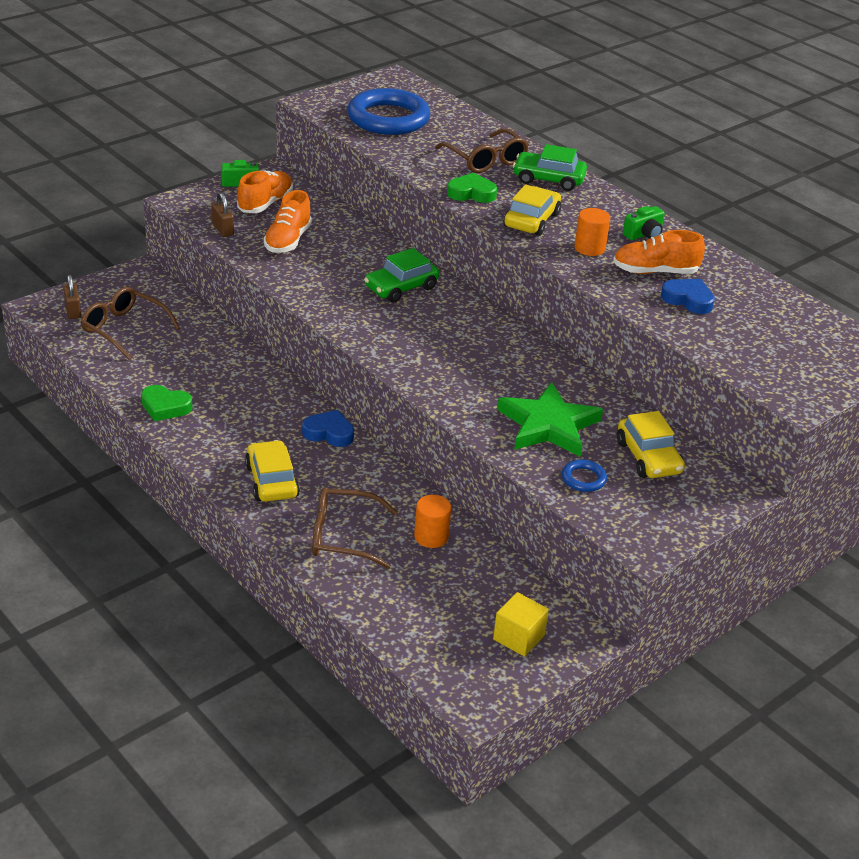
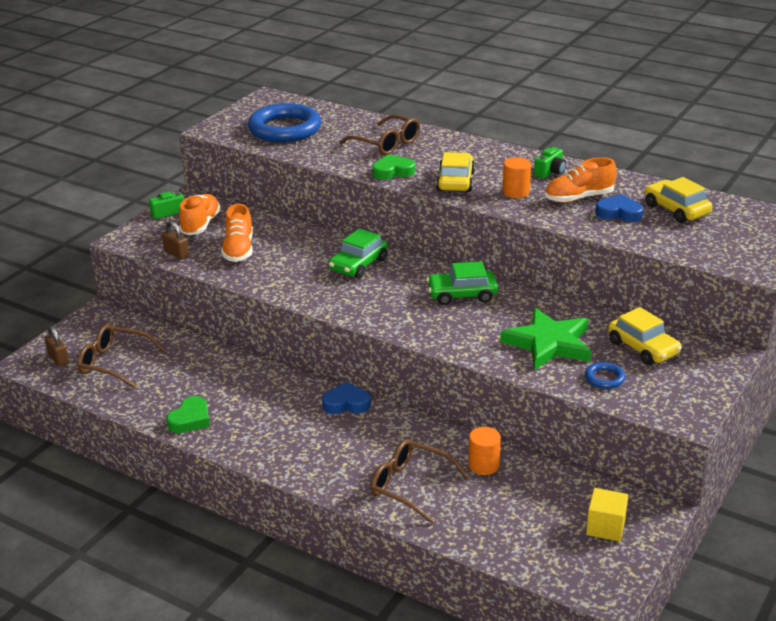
camera: 15 degrees left, 5 degrees down
green heart [141,385,193,421] -> green heart turned 60 degrees counterclockwise [167,396,210,433]
yellow car [245,440,300,502] -> yellow car moved to [644,177,712,223]
brown glasses [312,488,397,569] -> brown glasses turned 45 degrees clockwise [370,439,470,524]
green car [513,144,587,191] -> green car moved to [427,261,498,305]

